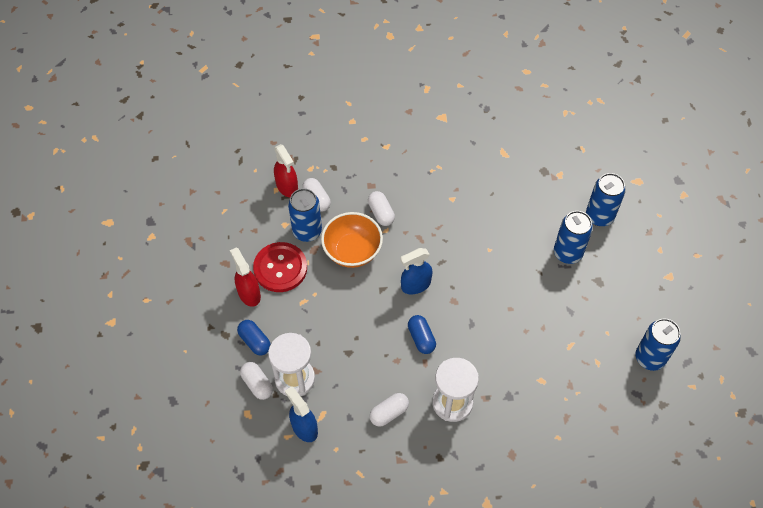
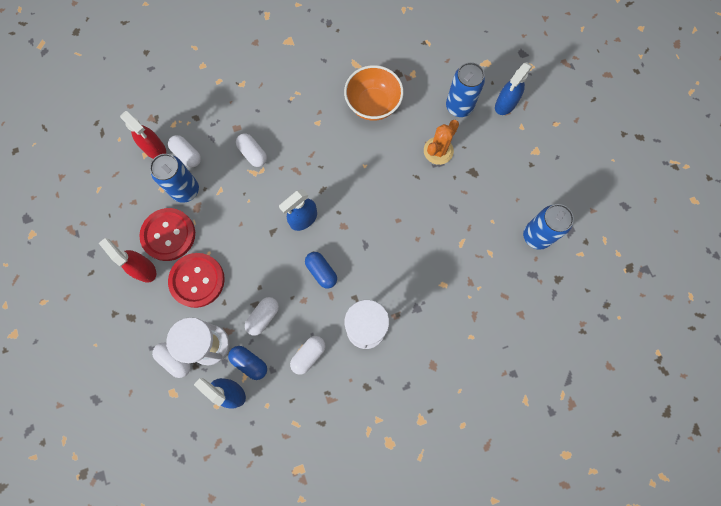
camera: 15 degrees left, 15 degrees up
blue capsule [237,320,271,355] -> blue capsule moved to [228,346,267,380]
orange bowl [321,212,383,268] -> orange bowl moved to [344,65,404,121]
blue can [554,211,593,264] -> orange cactus [424,120,459,165]
none -> red button [168,253,225,308]
none -> white capsule [245,297,279,336]
none -> blue spray bottle [495,62,532,115]

